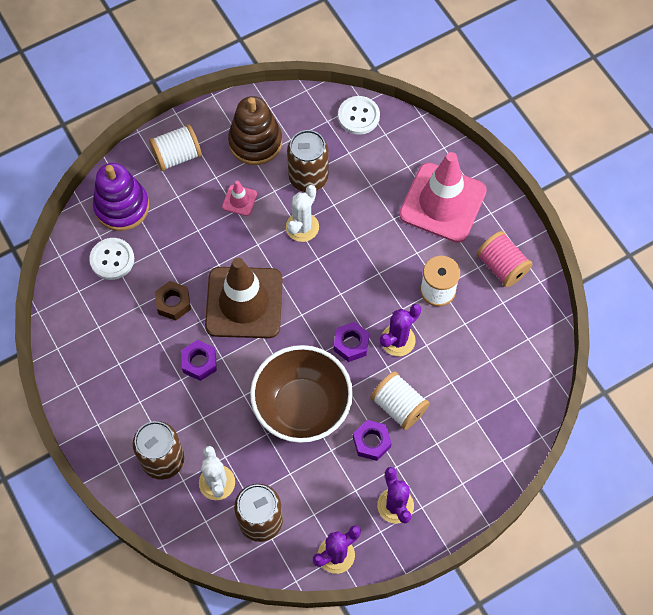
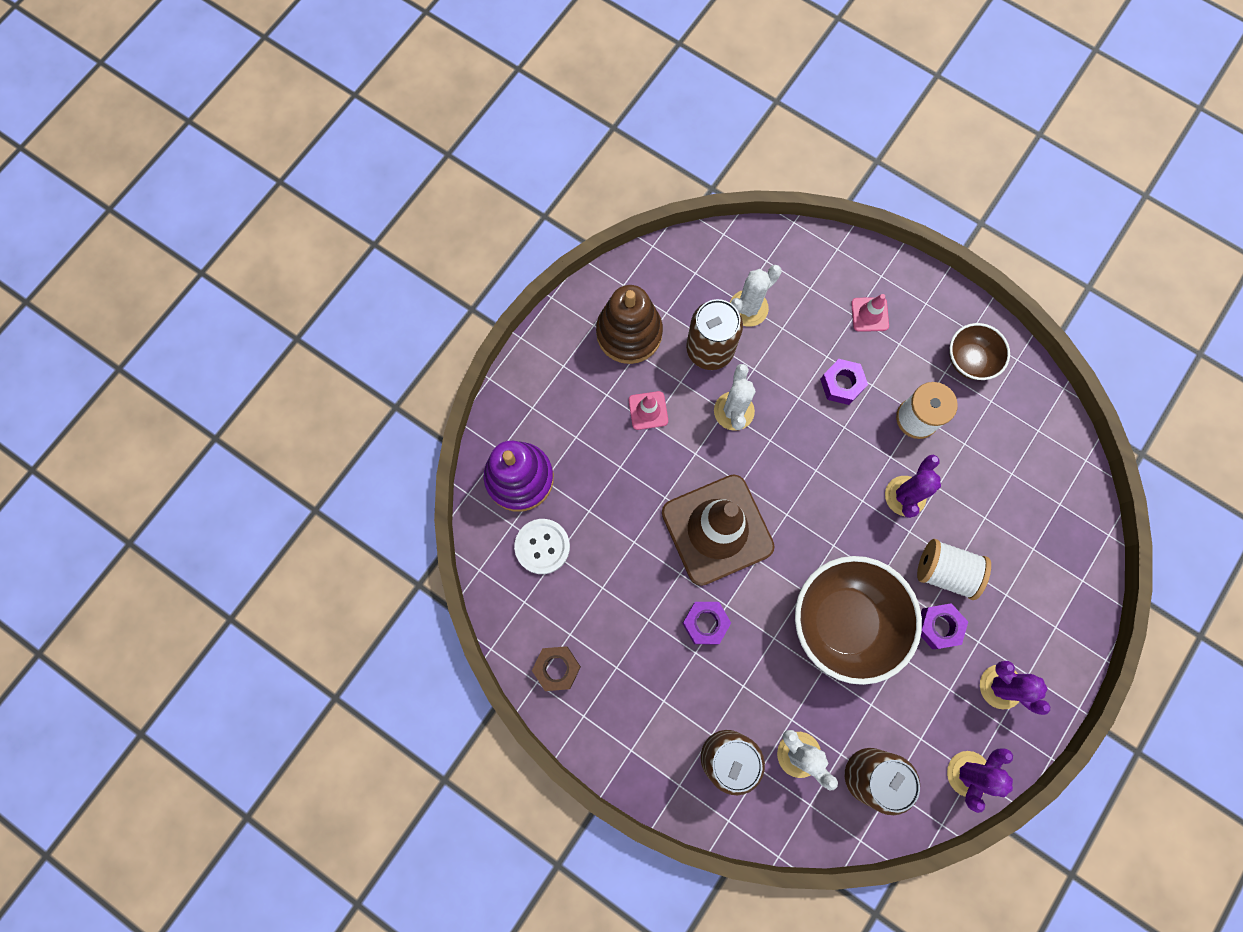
camera: 25 degrees left, 10 degrees up
white spool [149,124,202,171] -> none
brown nut [155,281,191,321] -> brown nut moved to [532,646,581,691]
purple nut [334,322,370,362] -> purple nut moved to [820,359,868,405]
white button [338,96,380,135] -> none
pink traffic cone [399,152,487,243] -> pink traffic cone [851,294,889,332], size x0.41
pink spool [477,231,533,287] -> brown bowl [949,323,1010,380]
none -> white cactus [730,265,781,327]

